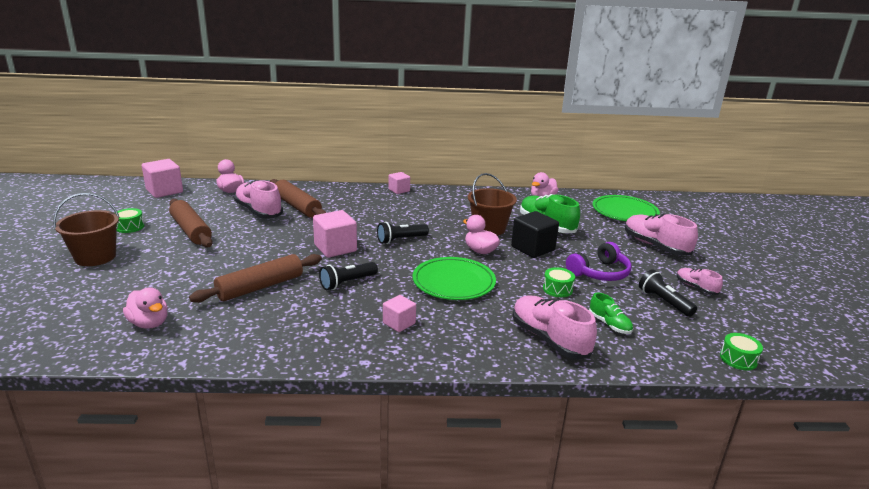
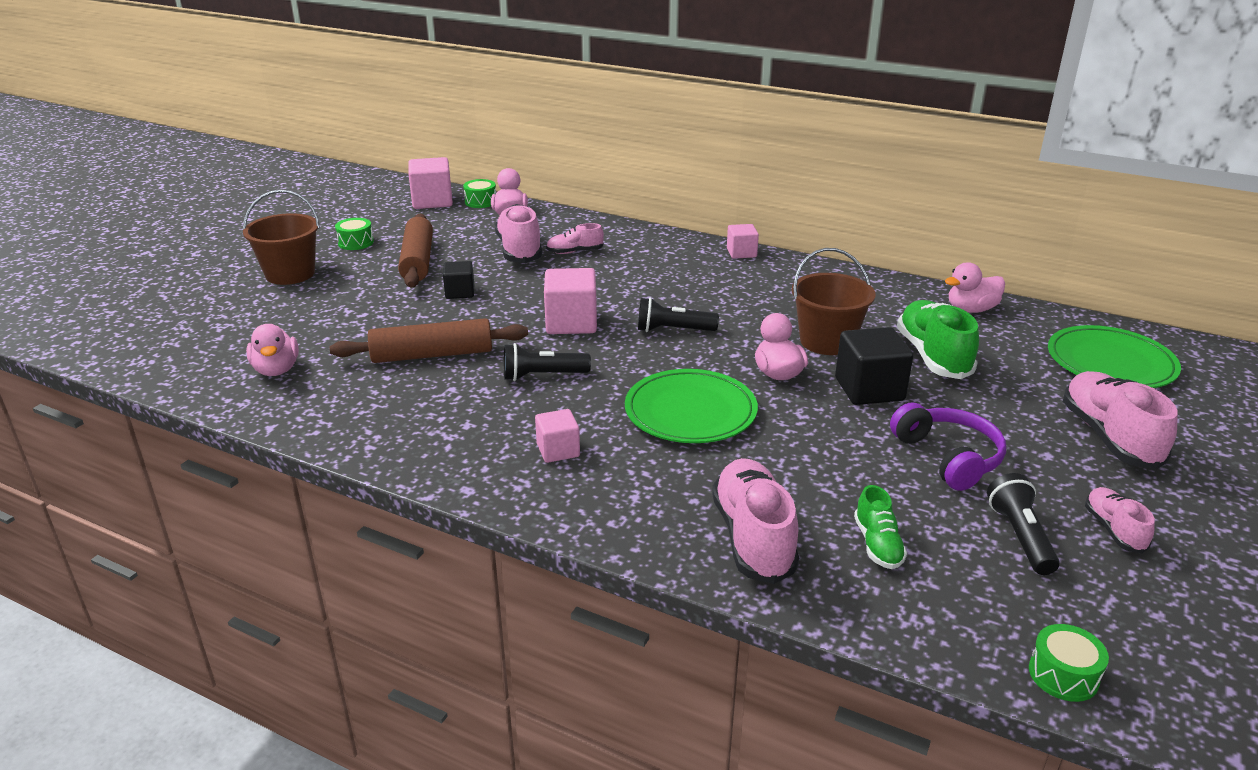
camera: 30 degrees right, 5 degrees up
brown rolling pin [270,179,326,218] -> pink shoe [546,223,604,254]
green drum [543,267,575,297] -> green drum moved to [463,179,496,208]
purple headphones [566,242,632,281] -> purple headphones turned 105 degrees counterclockwise [890,402,1006,491]
none -> black cube [443,261,474,299]

